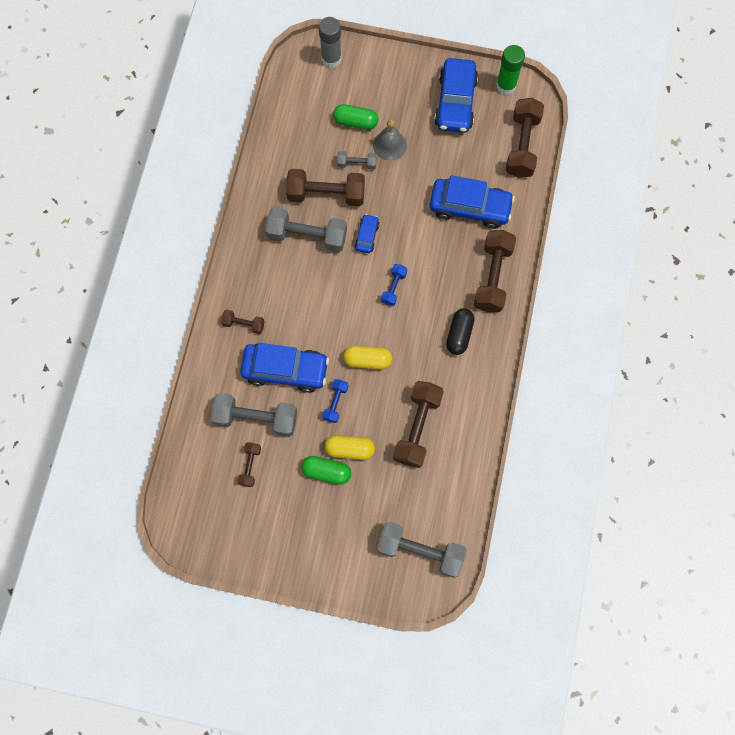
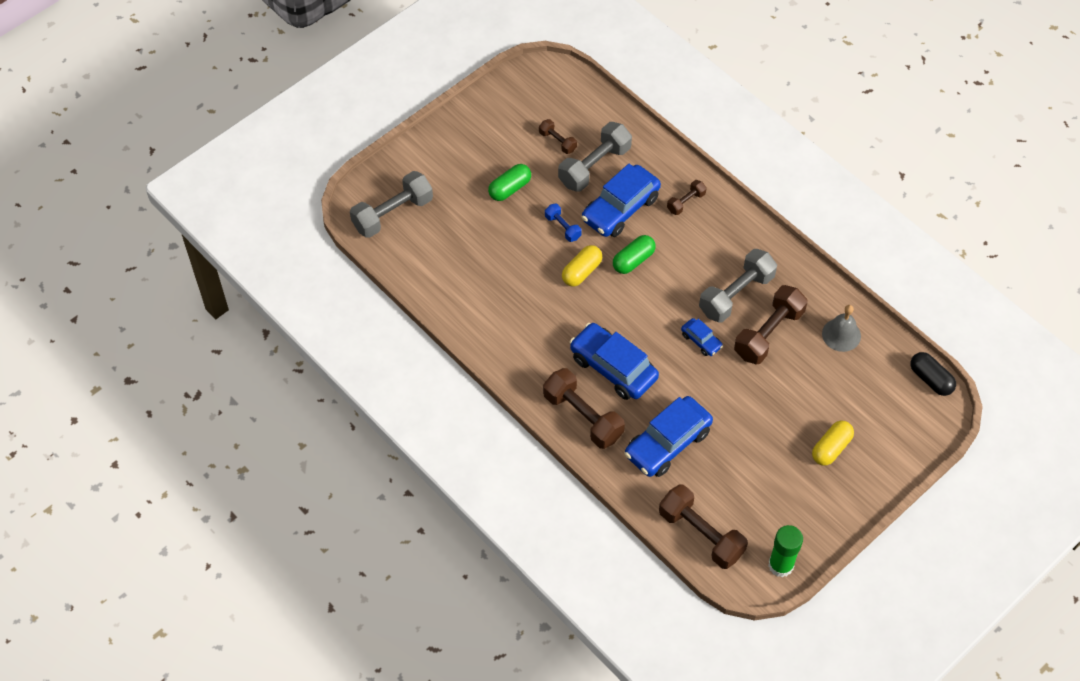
camera: 125 degrees right, 15 degrees down
grey glue stick [319,17,342,68] -> none
yellow capsule [325,435,375,460] -> yellow capsule moved to [812,421,854,466]
green capsule [333,104,378,130] -> green capsule moved to [613,235,656,274]
grey dumbbell [337,151,377,170] -> none
grey bell [373,119,407,161] -> grey bell moved to [822,305,861,352]
blue dumbbell [381,264,407,306] -> none
brown dumbbell [393,381,444,468] -> none
blue car [434,58,478,133] -> blue car moved to [570,323,659,400]
black capsule [446,308,474,355] -> black capsule moved to [910,352,956,396]

